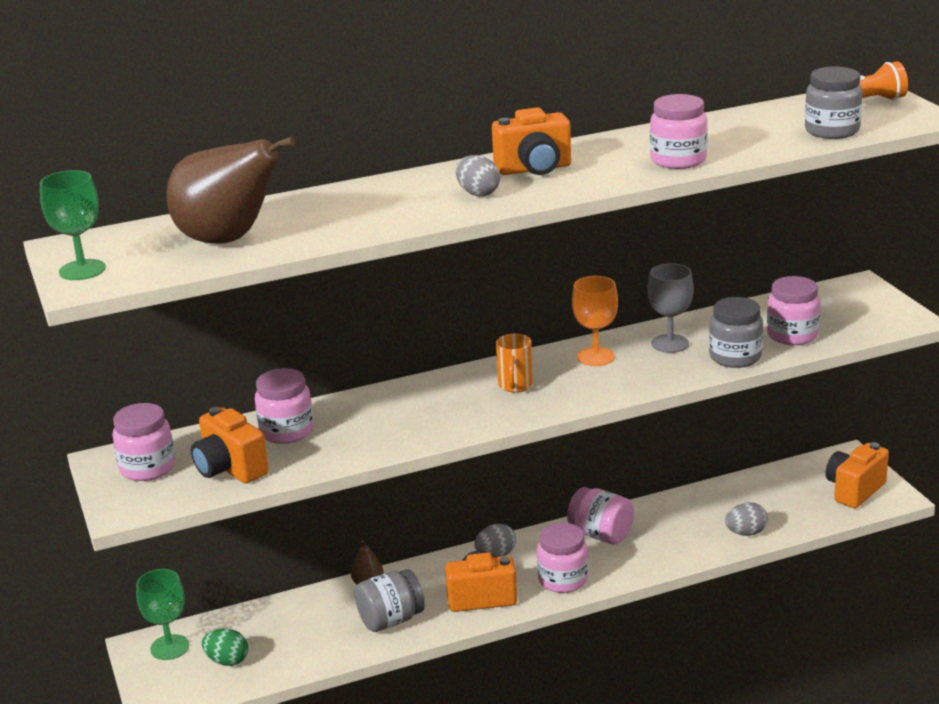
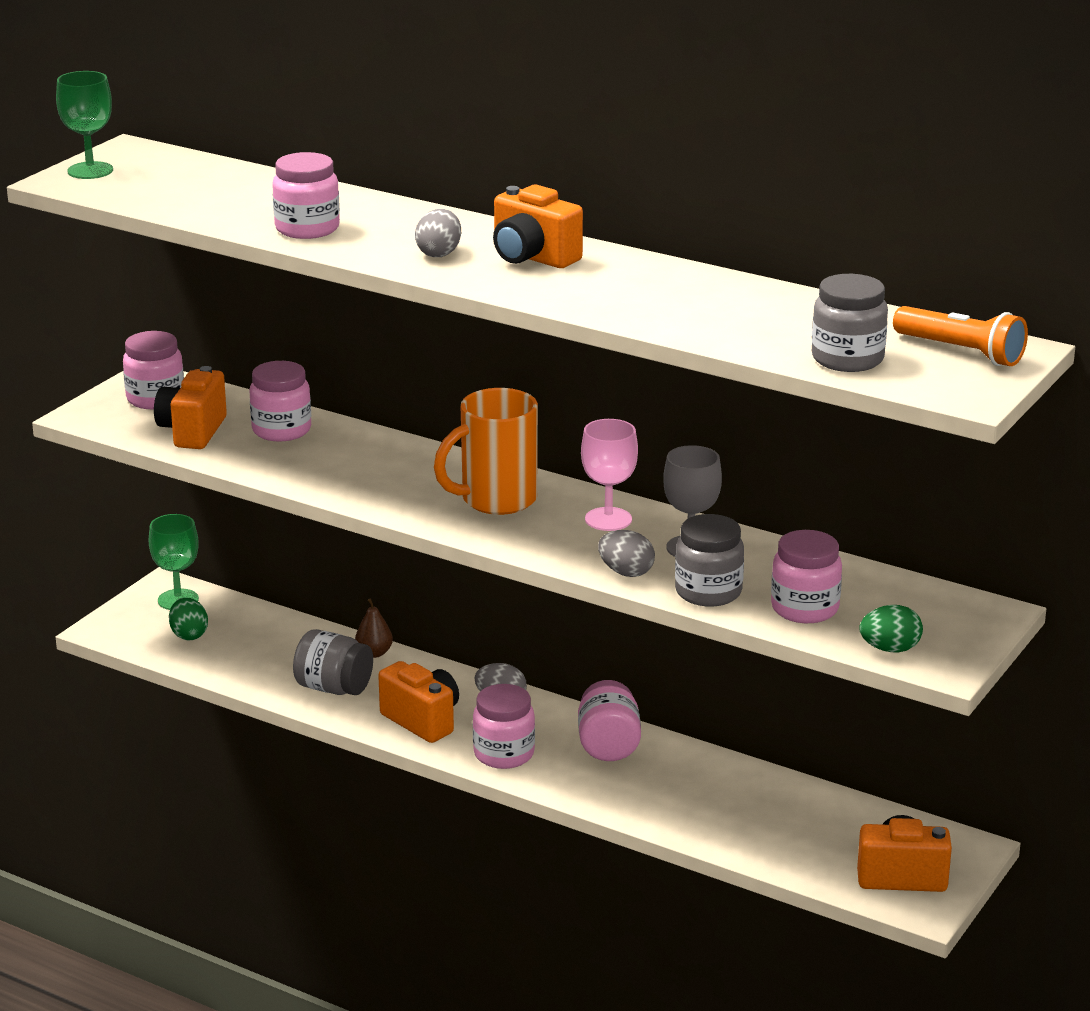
camera: 50 degrees right, 0 degrees up
brown pear [167,136,295,244] -> none
orange mug [496,334,533,392] -> orange mug [434,388,538,515], size x1.81
orange goblet [572,276,618,366] -> pink goblet [581,419,638,531]
pink jar [650,94,708,169] -> pink jar moved to [272,152,340,239]
grey egg [725,502,768,536] -> grey egg moved to [598,530,655,577]
none -> green egg [859,605,923,652]

